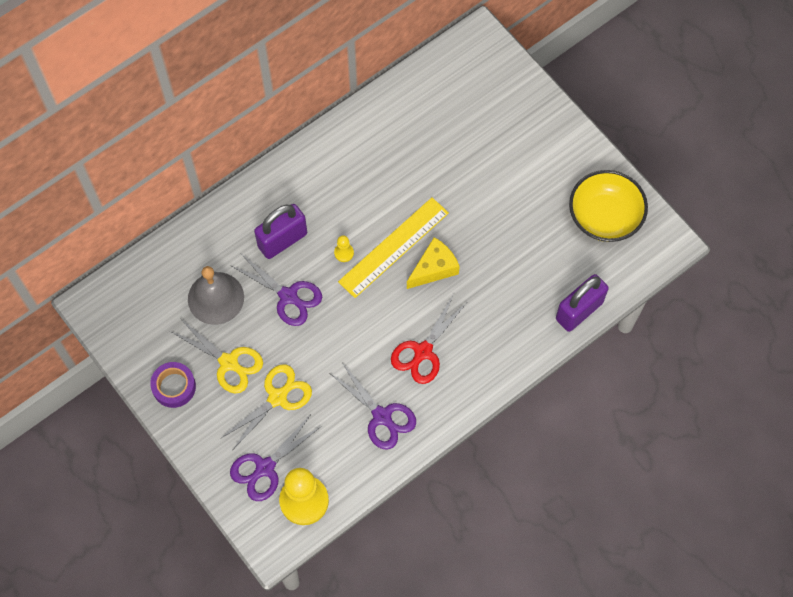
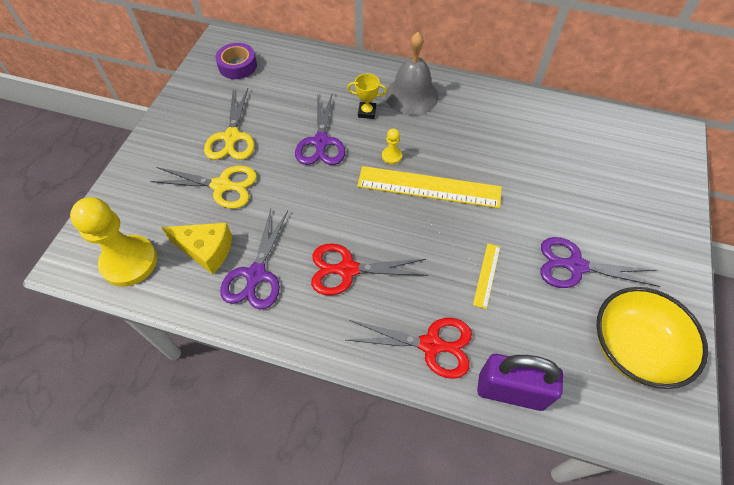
camera: 55 degrees right, 10 degrees down
purple tape [150,362,196,408] -> purple tape moved to [215,43,257,79]
grey bell [188,266,244,325] -> grey bell moved to [385,32,438,115]
purple scissors [230,416,323,501] -> purple scissors moved to [540,237,660,288]
purple padlock [254,204,307,259] -> yellow trophy [347,74,387,119]
yellow cheese [407,237,460,289] -> yellow cheese moved to [161,223,232,274]
none -> red scissors [347,318,472,379]
none -> yellow ruler [473,243,500,309]

